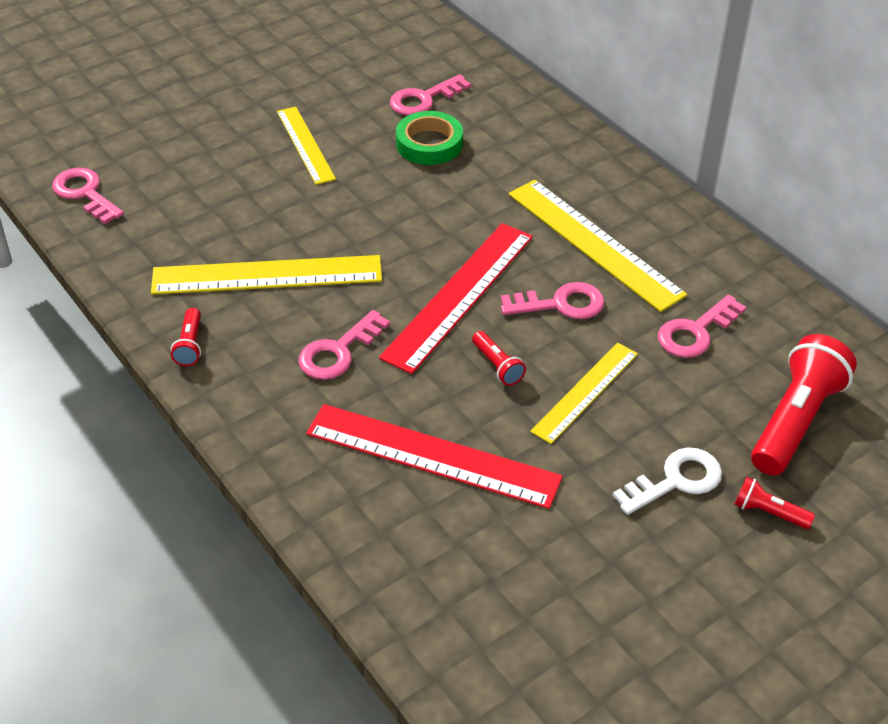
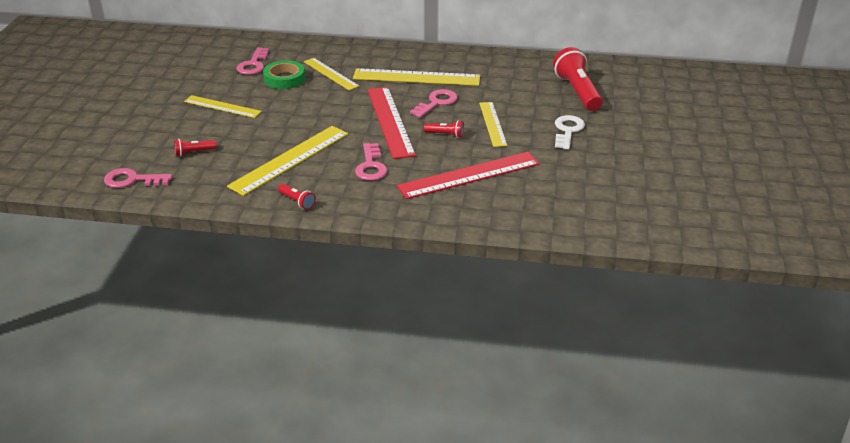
camera: 45 degrees left, 10 degrees down
pink key [658,295,746,358] -> none
red flashlight [734,477,815,529] -> red flashlight moved to [174,139,216,156]
none -> yellow ruler [304,58,359,90]

